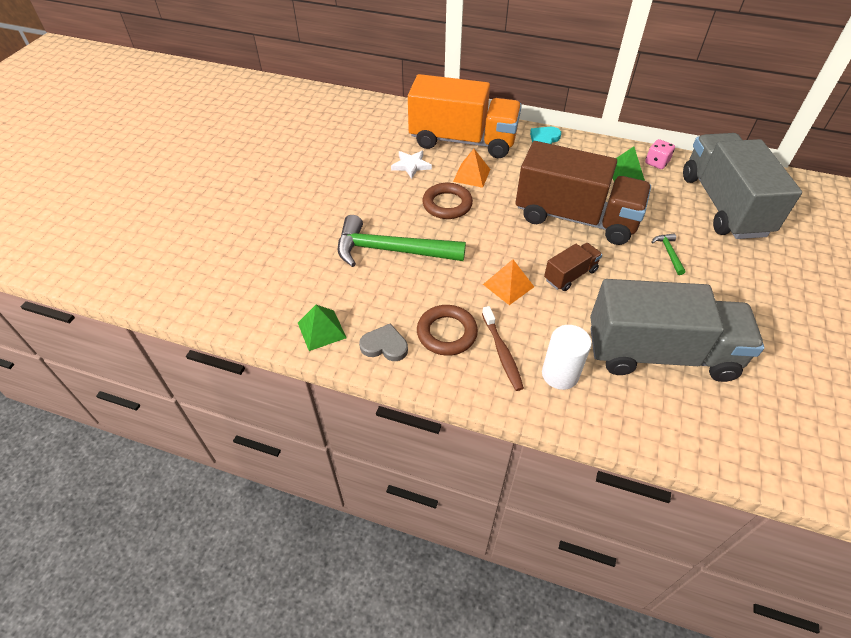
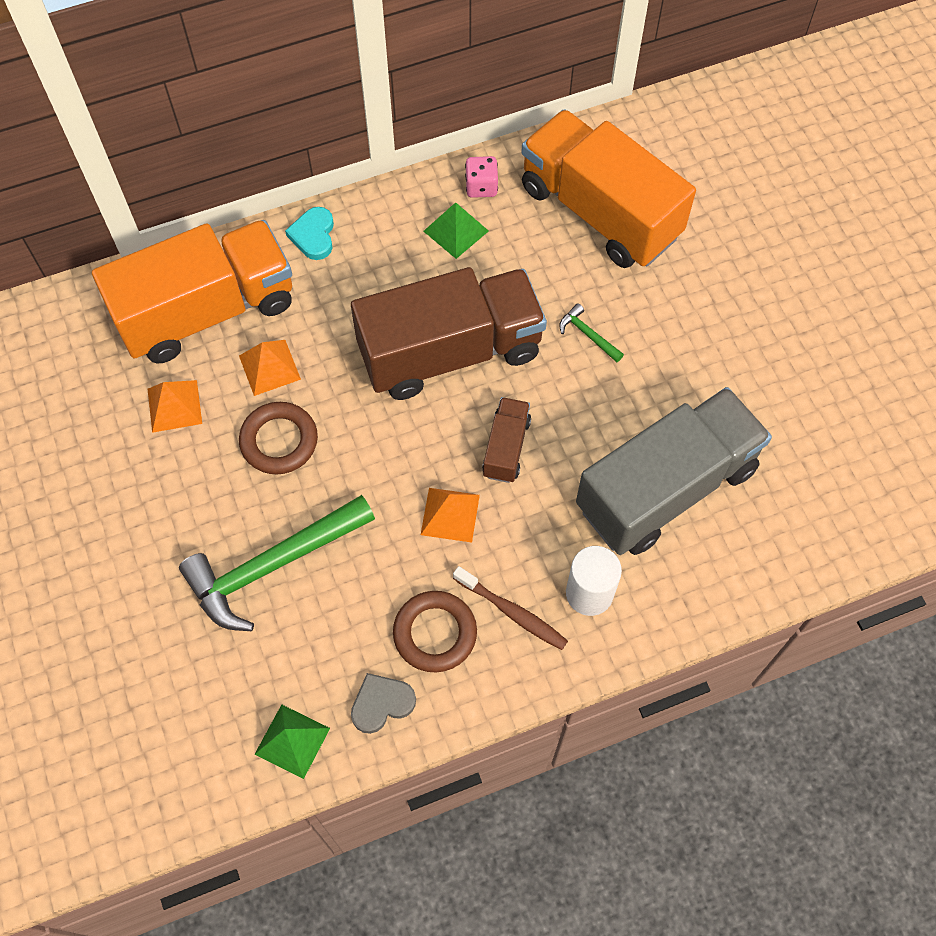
camera: 40 degrees left, 15 degrees up
white star [391,151,432,179] -> orange pyramid [148,380,202,433]
grey truck [683,133,802,239] -> orange truck [521,109,696,268]

